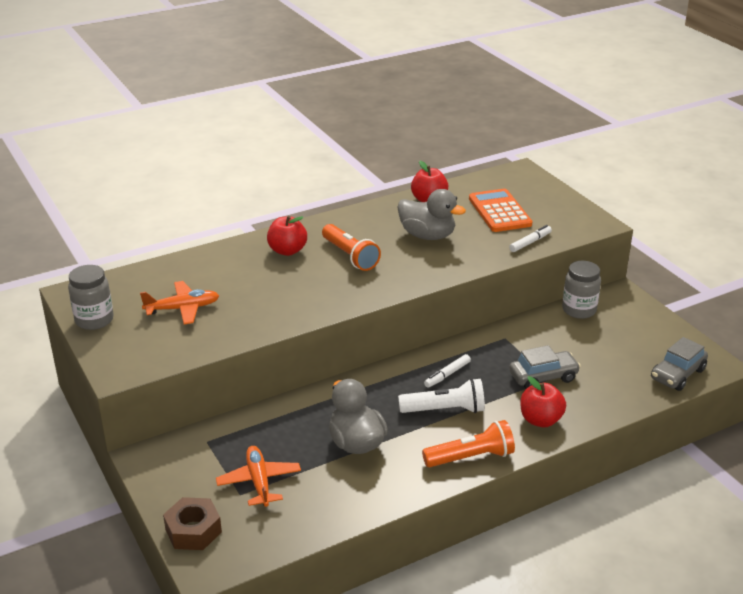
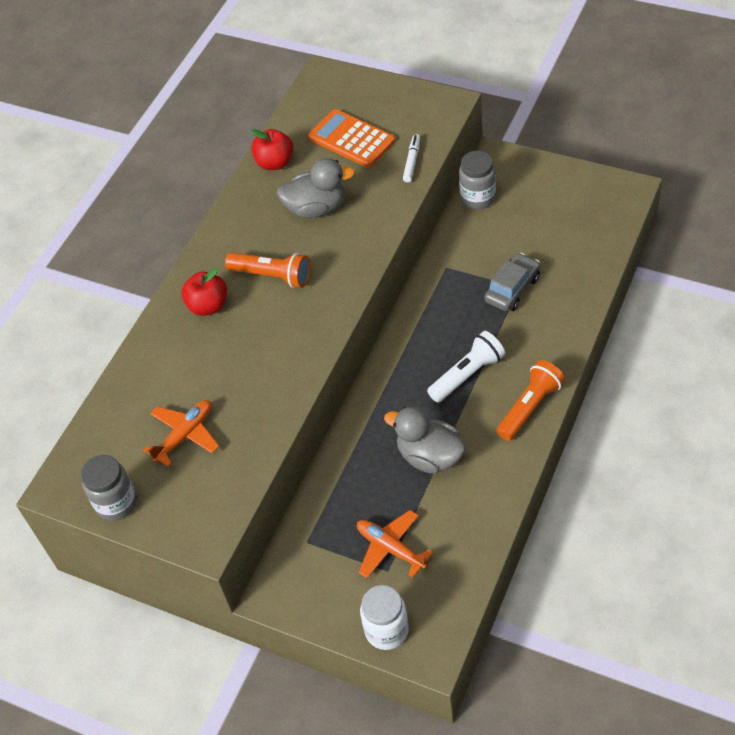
camera: 30 degrees left, 20 degrees up
brown nut [163,497,222,550] -> white jar [360,585,409,650]
white marker [424,354,471,388] -> none
red apple [520,376,566,427] -> none
grey car [651,337,708,391] -> none

